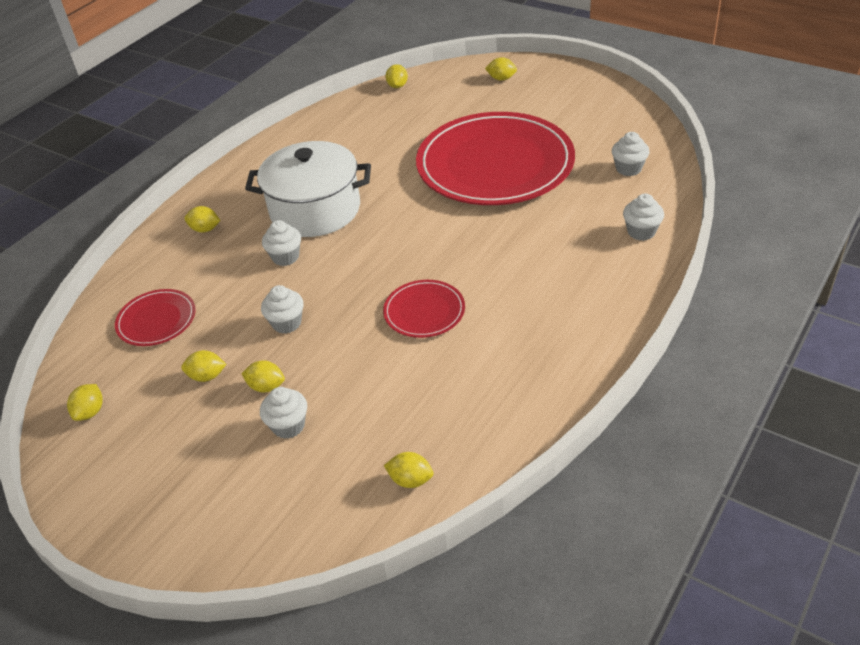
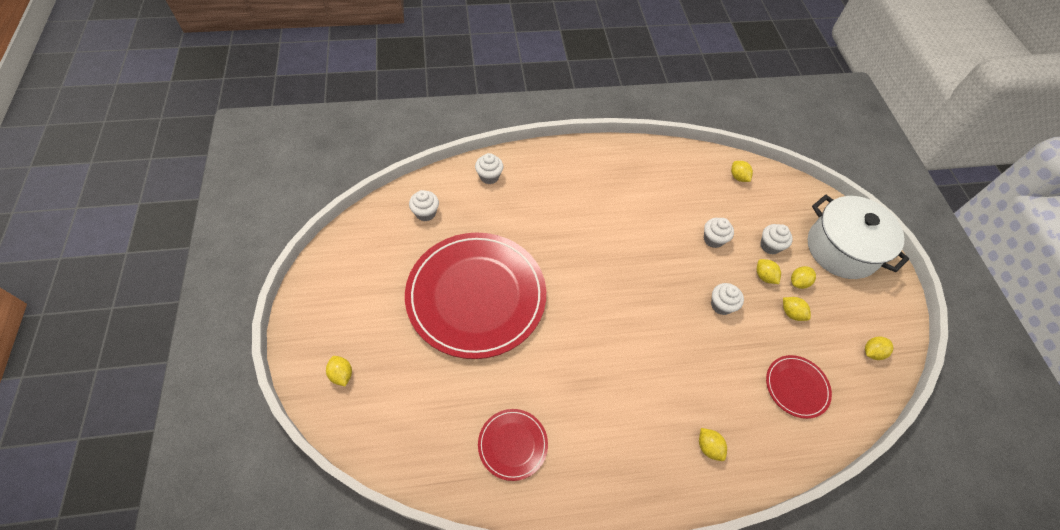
camera: 140 degrees left, 15 degrees up
white pot [245,141,371,237] -> white pot moved to [808,195,909,279]
white cupcake [262,220,301,266] -> white cupcake moved to [704,218,734,248]
red plate [383,280,465,338] -> red plate moved to [478,409,548,481]
yellow lemon [386,64,408,88] -> yellow lemon moved to [791,266,816,289]

